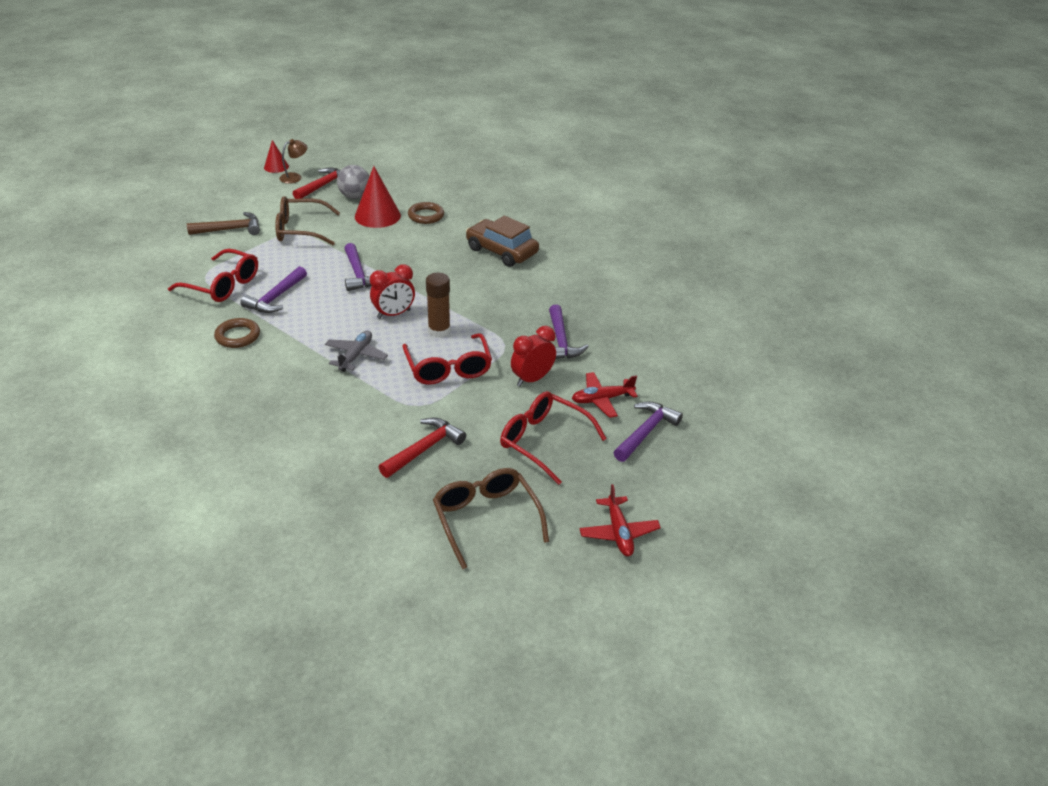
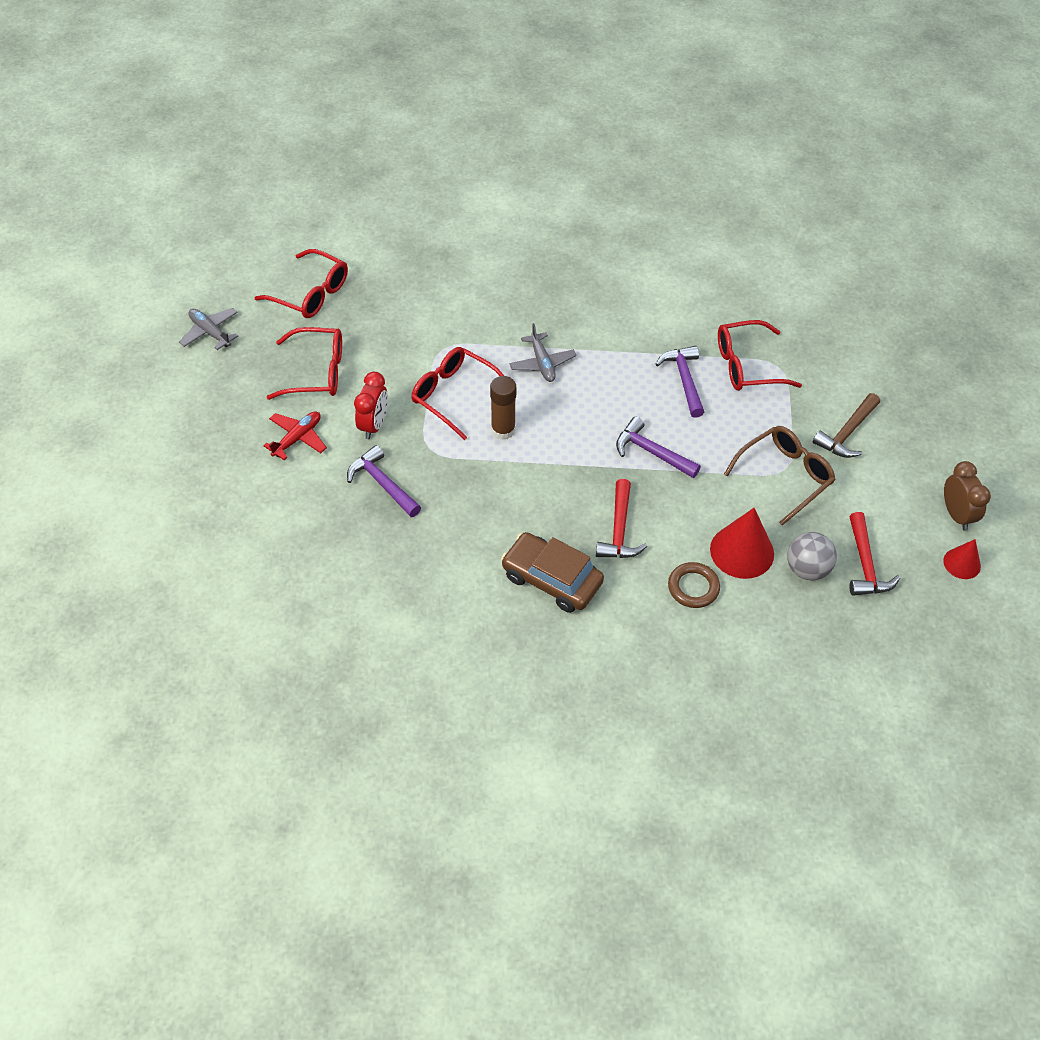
camera: 145 degrees right, 15 degrees up
brown ring [214,318,260,348] -> none
brown lamp [279,139,307,184] -> none
red clock [370,264,415,319] -> none
red hammer [379,418,466,478] -> red hammer moved to [596,479,647,558]
brown glasses [433,468,549,569] -> red glasses [254,249,348,318]
brown car [466,216,539,267] -> brown car turned 150 degrees counterclockwise [501,532,604,613]
red plane [579,484,661,556] -> grey plane [179,308,238,350]
purple hammer [614,401,683,462] -> none
none -> brown clock [944,461,991,531]

